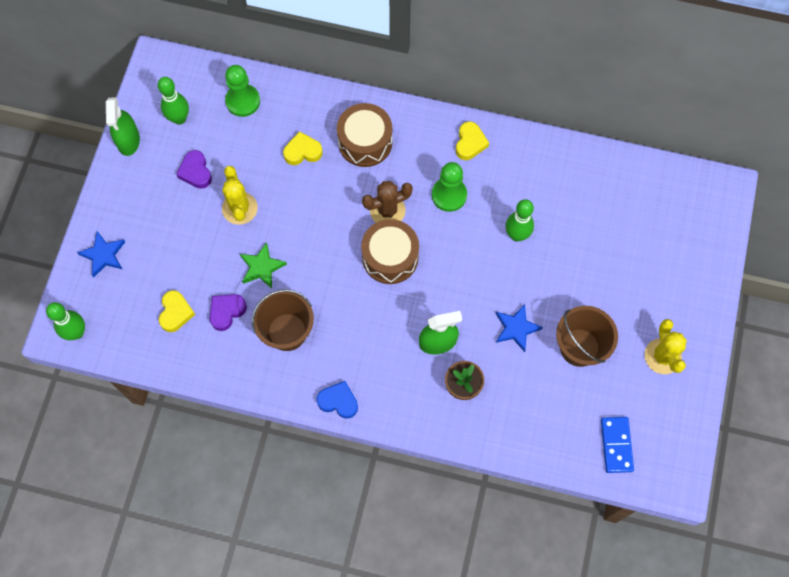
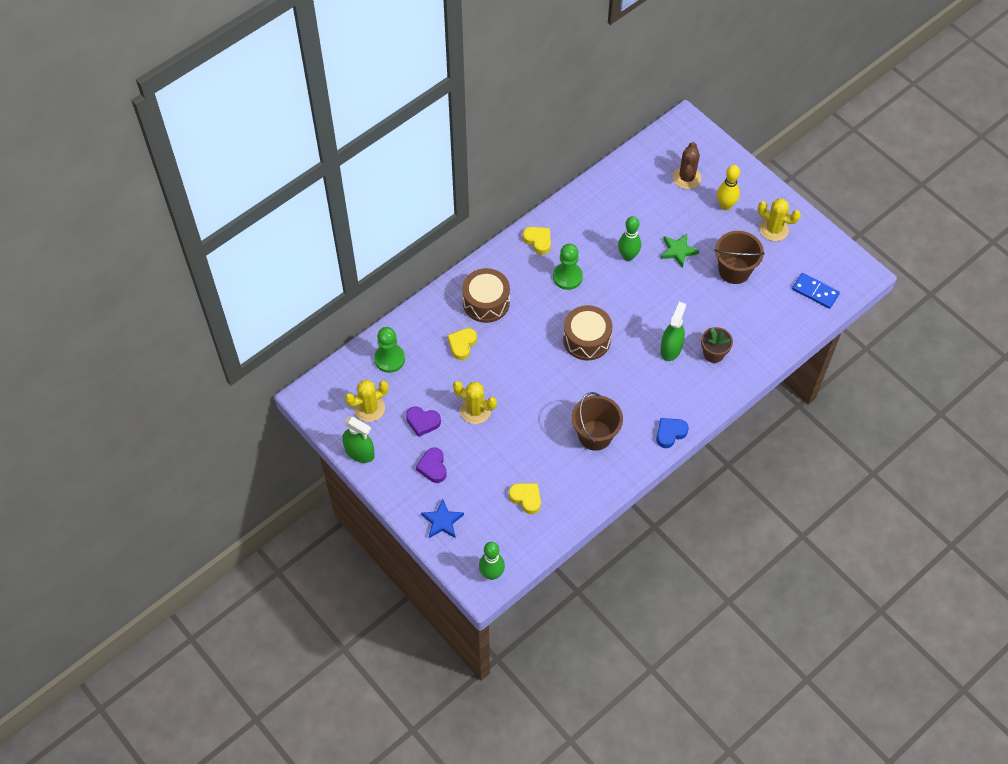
camera: 55 degrees left, 10 degrees down
green bowling pin [158,77,189,125] -> yellow cactus [345,380,389,422]
purple heart [210,294,247,331] -> purple heart moved to [416,448,446,483]
green star [240,242,287,288] -> green star moved to [661,234,699,268]
brown cactus [362,181,413,223] -> brown cactus moved to [673,142,701,189]
blue star [496,304,543,352] -> none
none -> yellow bowling pin [717,165,740,210]

